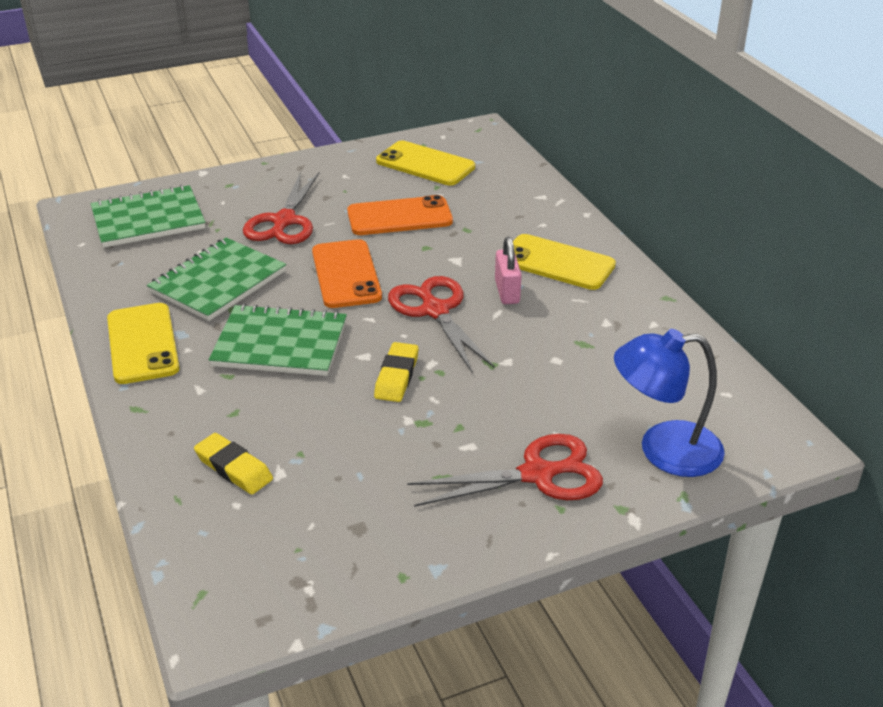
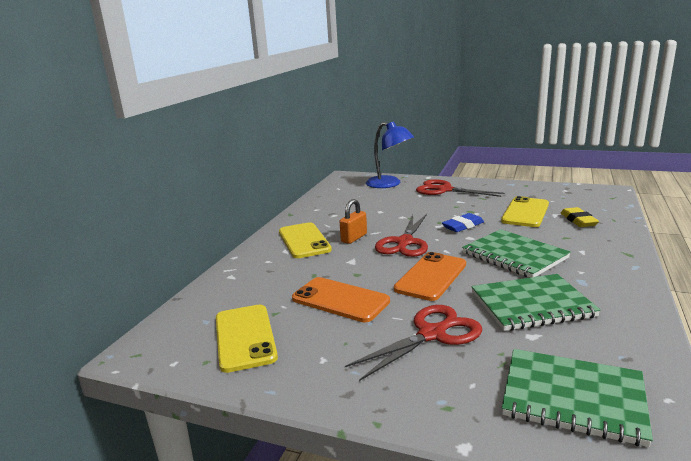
camera: 135 degrees left, 15 degrees down
yellow phone [107,303,179,384] -> yellow phone moved to [501,196,549,227]
yellow eraser [374,342,419,402] -> blue eraser [442,213,484,232]
pink padlock [495,237,522,304] -> orange padlock [339,199,367,244]

